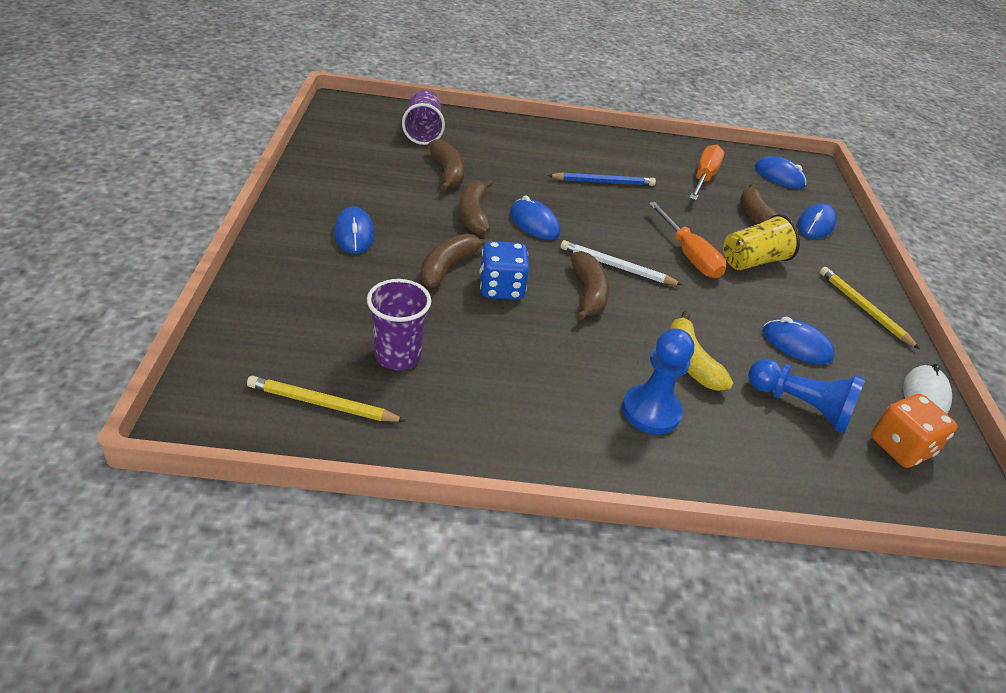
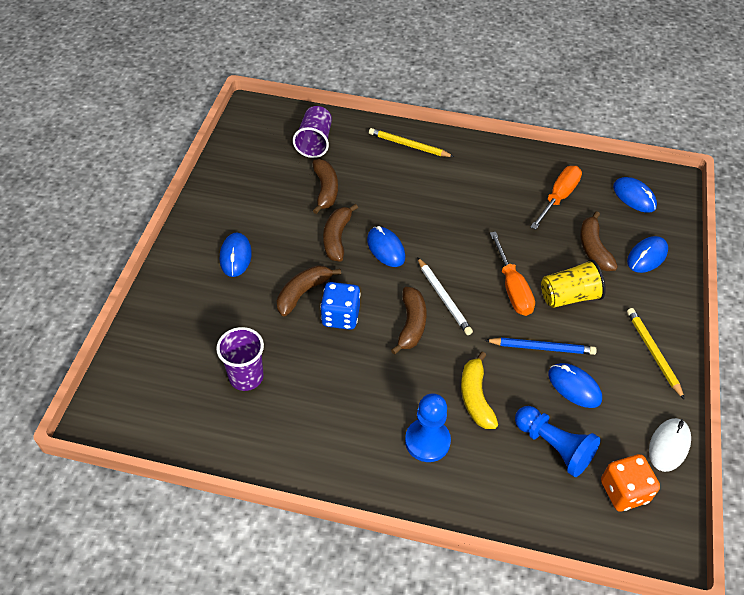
camera: 15 degrees right, 10 degrees up
yellow pencil [247,376,406,422] -> yellow pencil moved to [369,128,454,157]
blue pencil [547,172,656,186] -> blue pencil moved to [485,338,597,355]
white pencil [560,240,682,285] -> white pencil turned 150 degrees counterclockwise [417,257,473,335]

